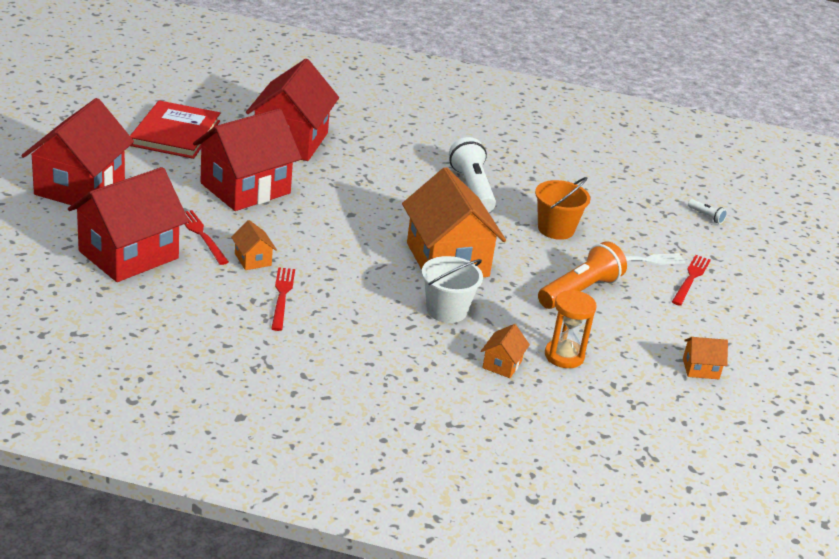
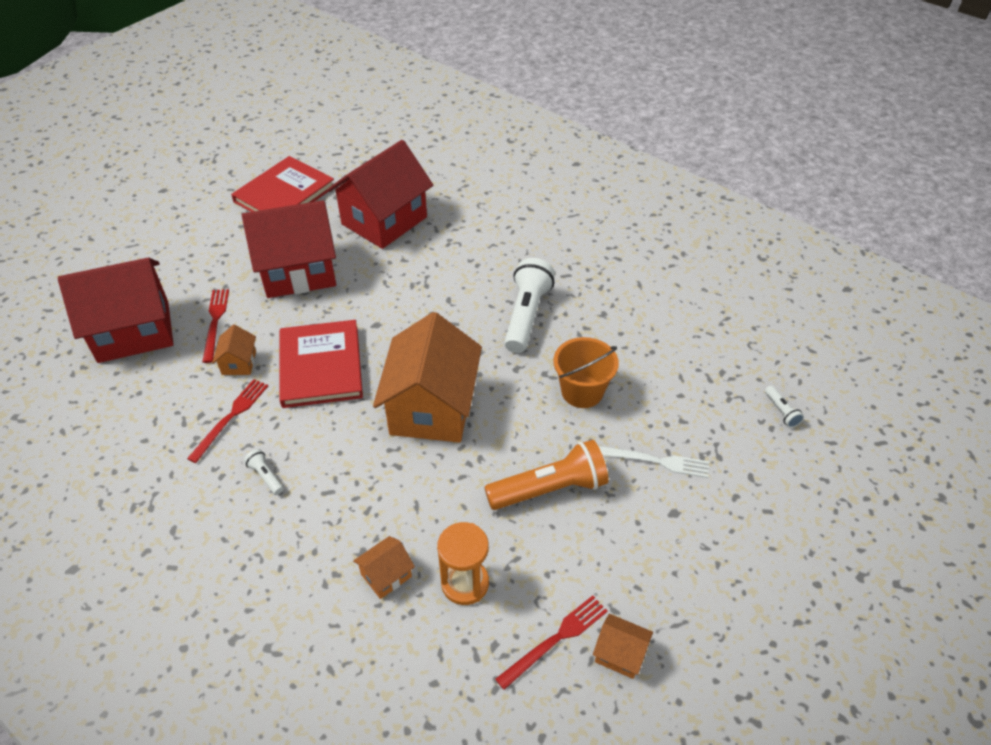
camera: 30 degrees right, 15 degrees up
red house [21,98,134,205] -> none
white bucket [422,256,483,323] -> none
red fork [672,255,711,306] -> red fork moved to [495,596,608,690]
none -> white flashlight [244,449,284,495]
none -> red book [279,320,363,408]

